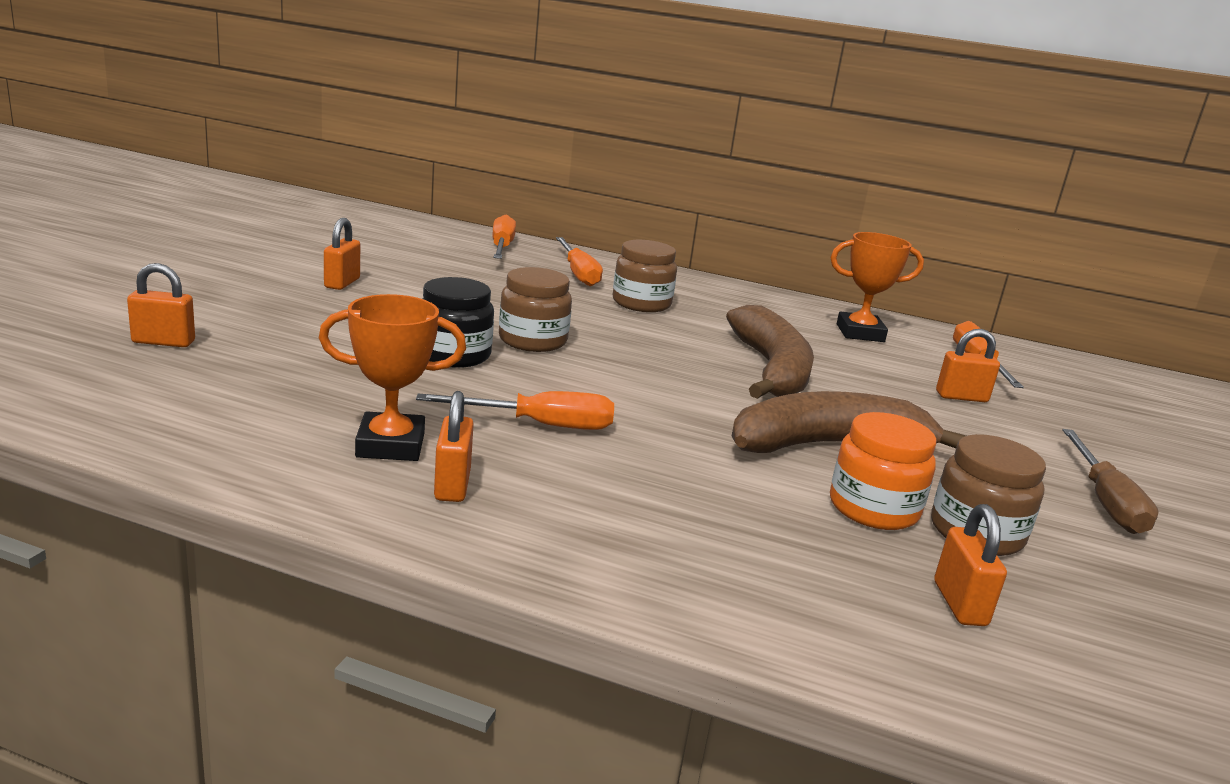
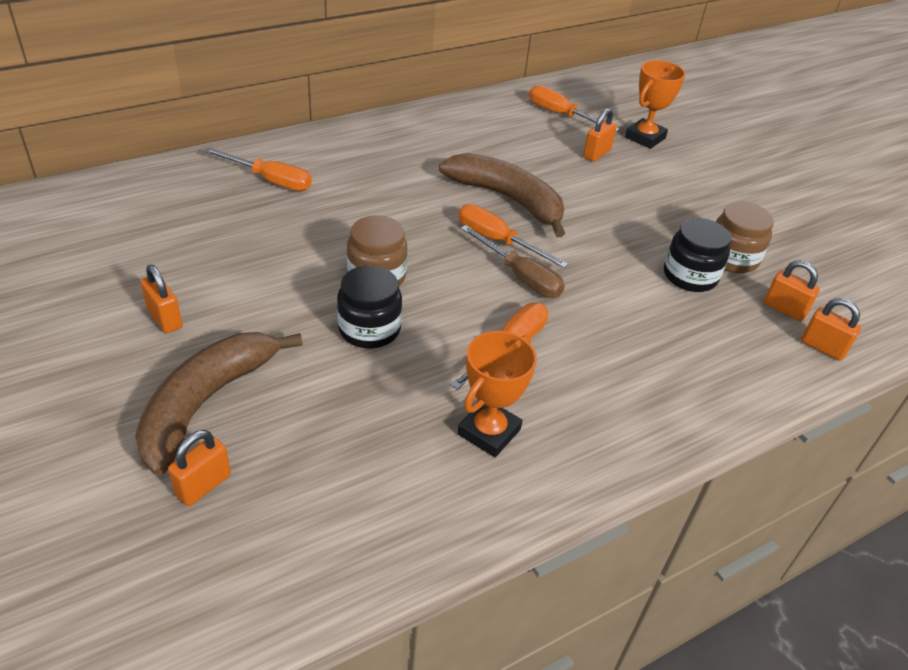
camera: 50 degrees left, 20 degrees up
orange padlock [434,391,474,502] -> orange padlock moved to [801,298,861,361]
orange screwdriver [492,215,516,259] -> orange screwdriver moved to [458,204,568,268]
brown jar [613,240,677,312] -> none
brown banana [732,391,966,453] -> brown banana moved to [135,332,303,475]
orange trophy [830,232,924,342] -> orange trophy moved to [625,60,686,149]
orange jar [830,412,937,530] -> black jar [664,218,731,292]
brown screwdriver [1062,429,1159,534] -> brown screwdriver moved to [461,225,565,298]

